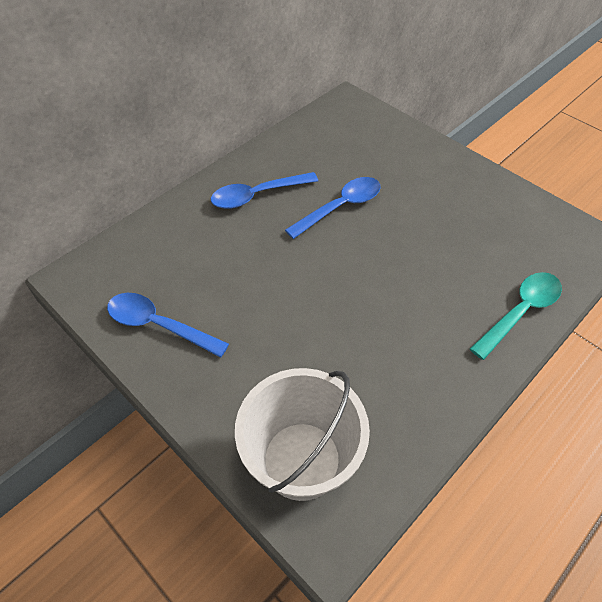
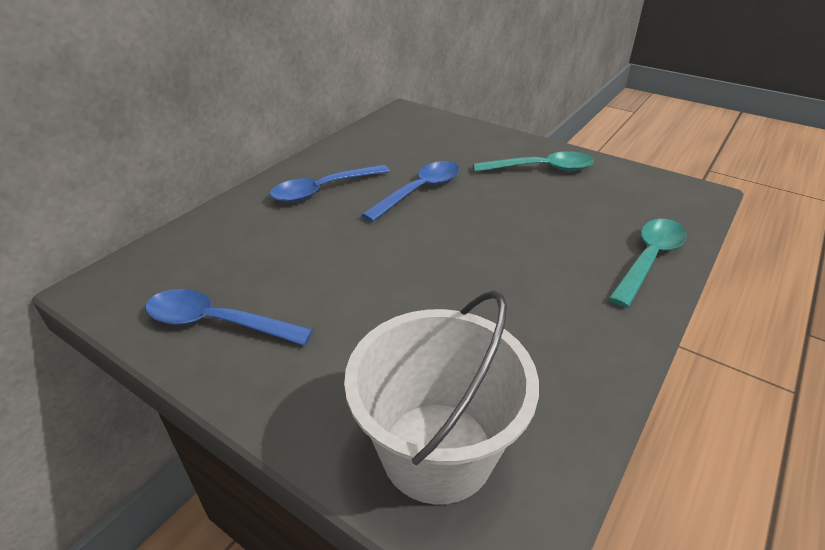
camera: 10 degrees left, 15 degrees down
none -> turquoise spoon [473,151,594,172]

